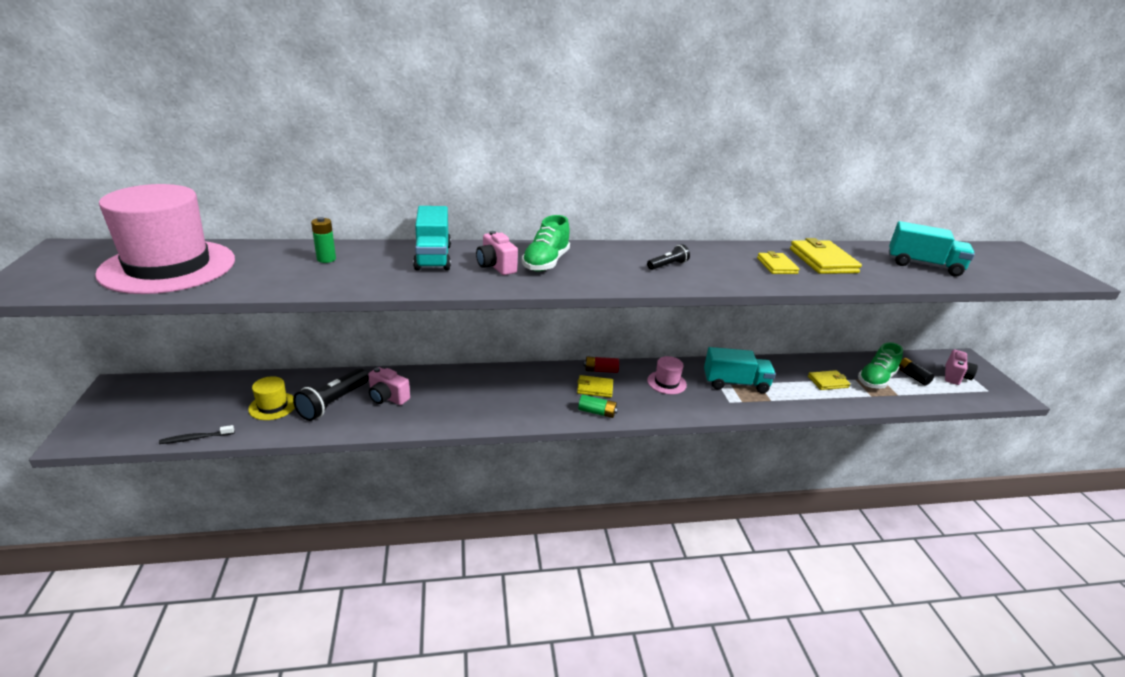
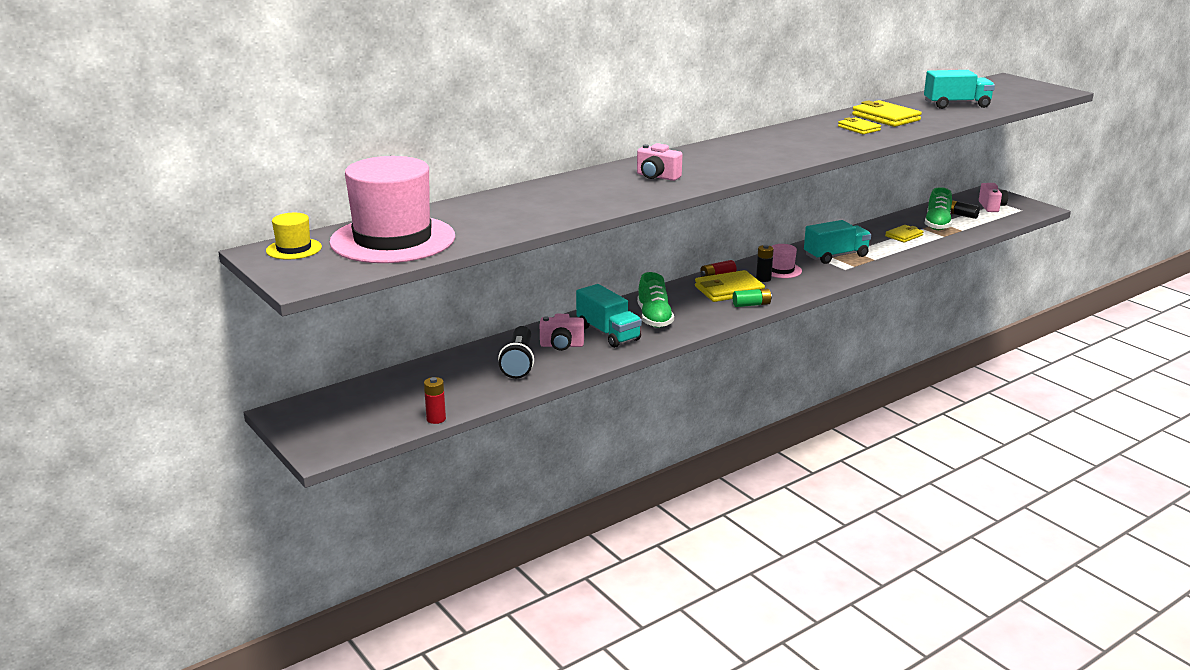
camera: 25 degrees left, 5 degrees down
black toothbrush [159,425,234,444] -> red battery [424,377,446,424]
yellow hat [248,376,295,420] -> yellow hat moved to [266,213,322,259]
green battery [311,217,336,263] -> none
turquoise truck [413,206,451,271] -> turquoise truck moved to [576,284,642,348]
green shoe [522,215,570,272] -> green shoe moved to [637,272,674,328]
yellow wallet [577,375,613,398] -> yellow wallet [695,270,765,302], size x1.63
black flashlight [647,244,690,270] -> none
none -> black battery [756,245,774,282]

